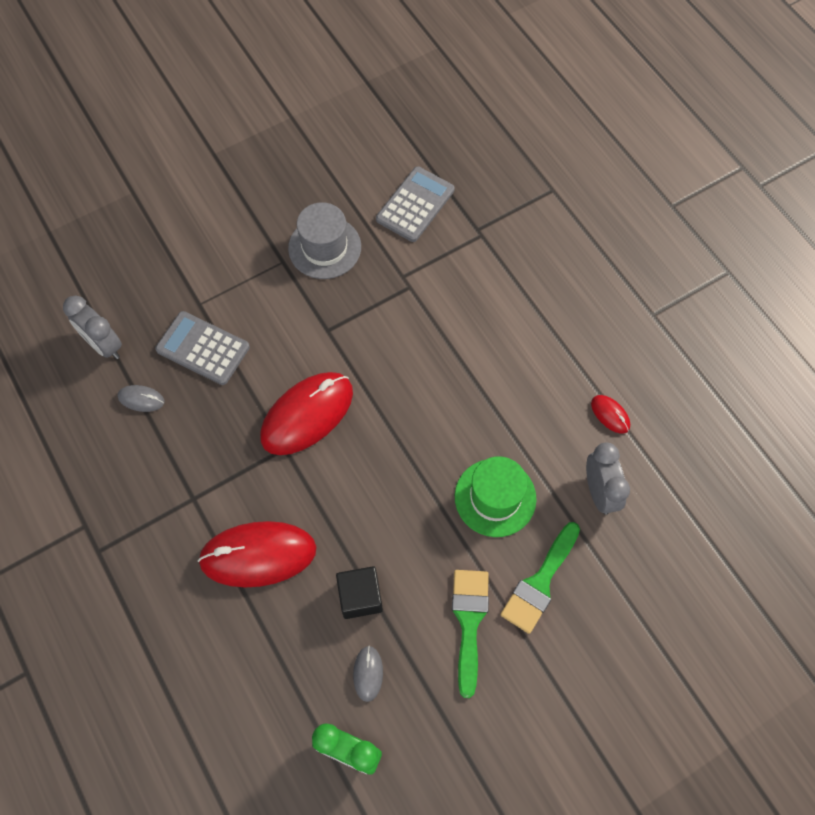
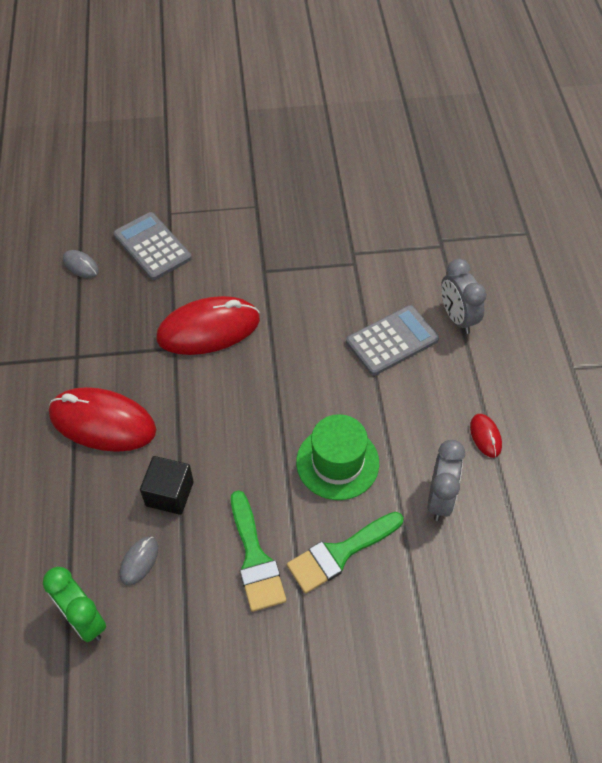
camera: 25 degrees right, 10 degrees down
grey clock [63,295,122,359] -> grey clock moved to [441,259,487,334]
grey hat [288,202,361,279] -> none
grey calculator [376,166,455,242] -> grey calculator moved to [346,305,439,376]
green brush [452,570,489,698] -> green brush turned 135 degrees clockwise [231,490,286,612]

